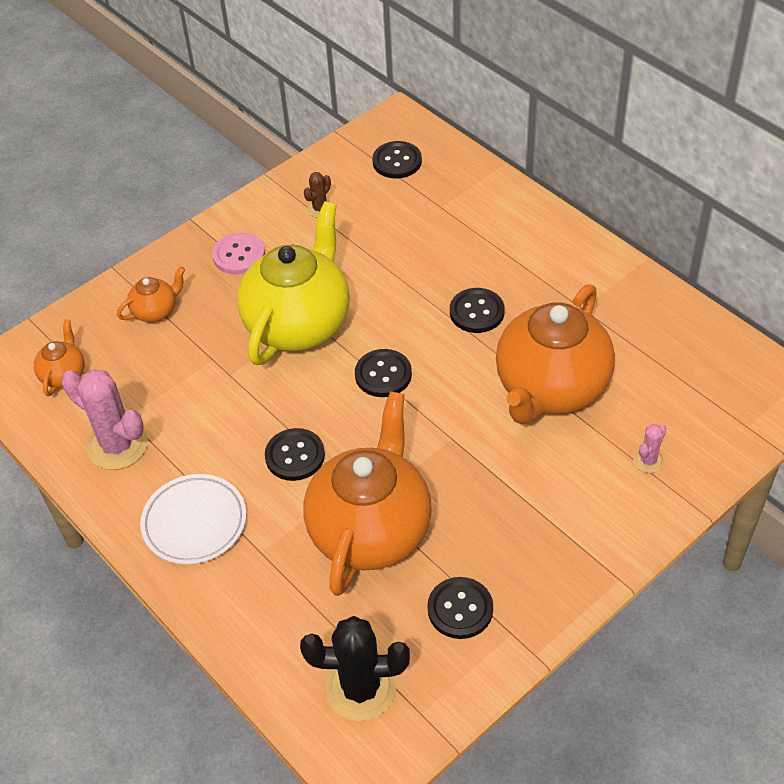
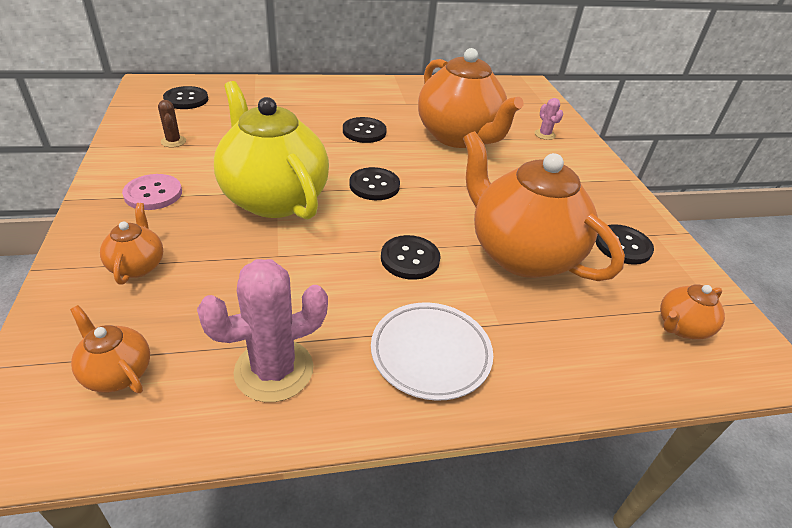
camera: 65 degrees left, 10 degrees down
black cactus [300,616,410,721] -> orange teapot [660,284,725,339]

